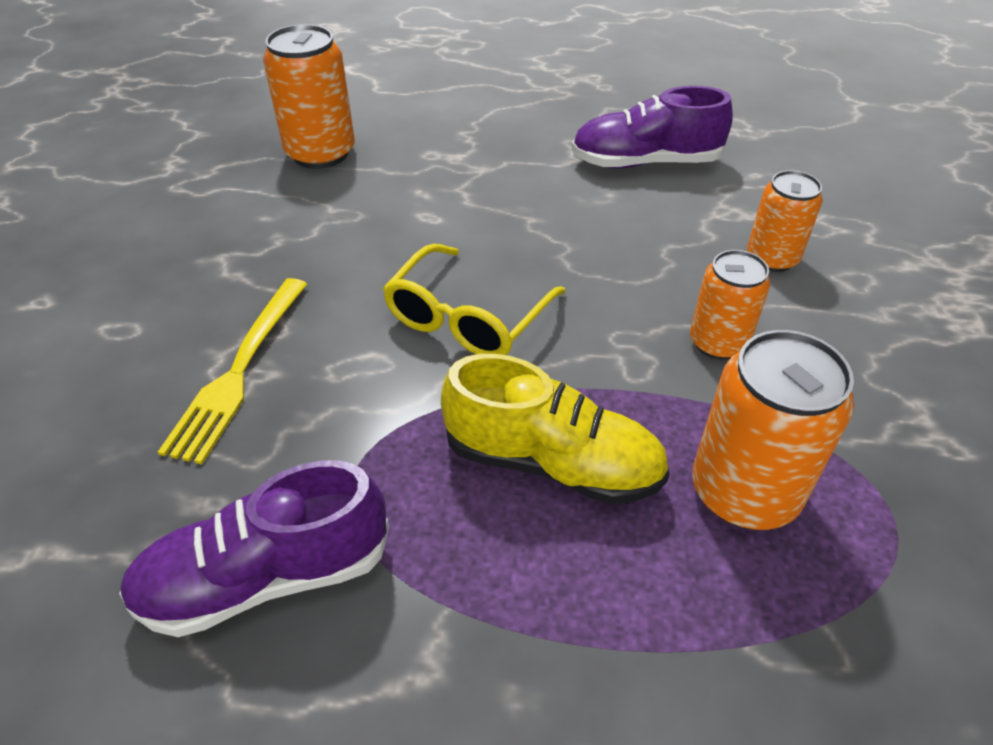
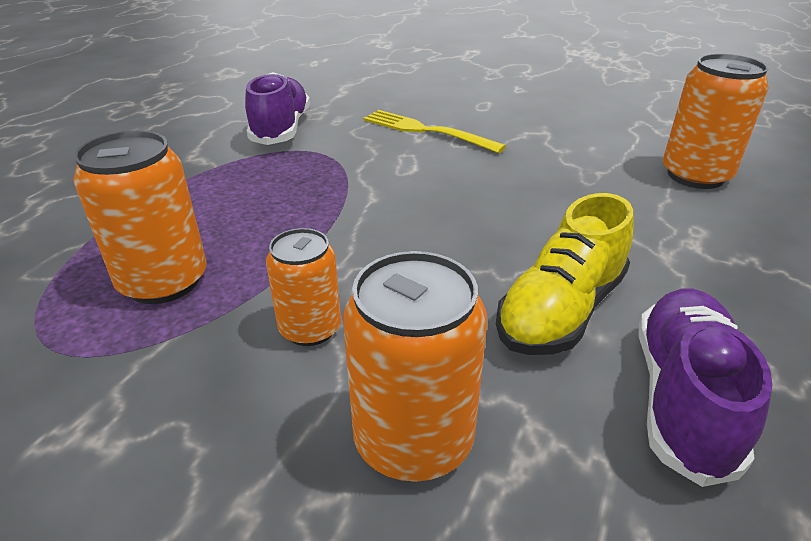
camera: 110 degrees right, 10 degrees down
yellow glasses [383,244,566,355] -> none
yellow shoe [441,354,670,504] -> yellow shoe moved to [496,193,634,355]
orange can [747,170,823,272] -> orange can [343,251,487,482], size x1.56

